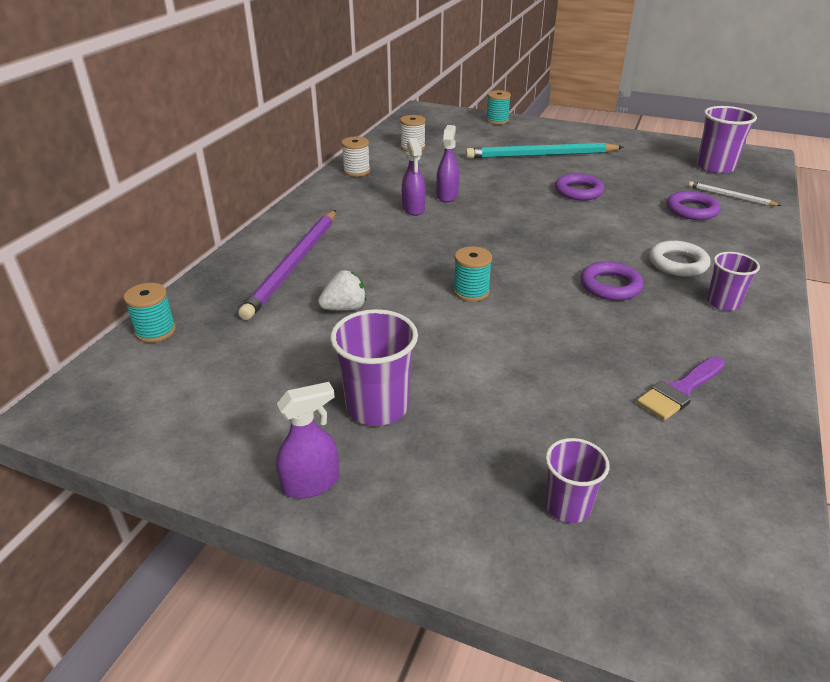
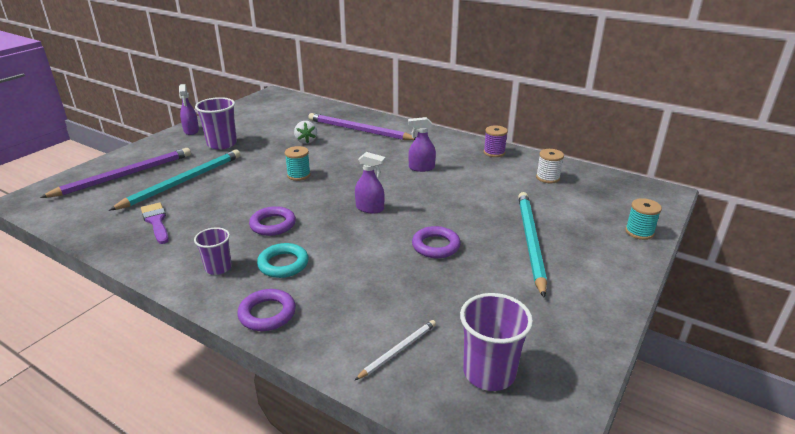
camera: 100 degrees right, 5 degrees down
turquoise spool [123,283,176,343] -> none
white spool [341,137,370,177] -> purple spool [484,125,508,157]
purple spray bottle [436,125,459,202] -> purple spray bottle moved to [355,152,386,214]
purple cup [545,438,610,523] -> purple pencil [40,148,191,198]
white ring [649,240,711,277] -> turquoise ring [257,243,309,278]
purple ring [667,191,721,220] -> purple ring moved to [238,289,296,331]
none -> turquoise pencil [109,150,241,211]

